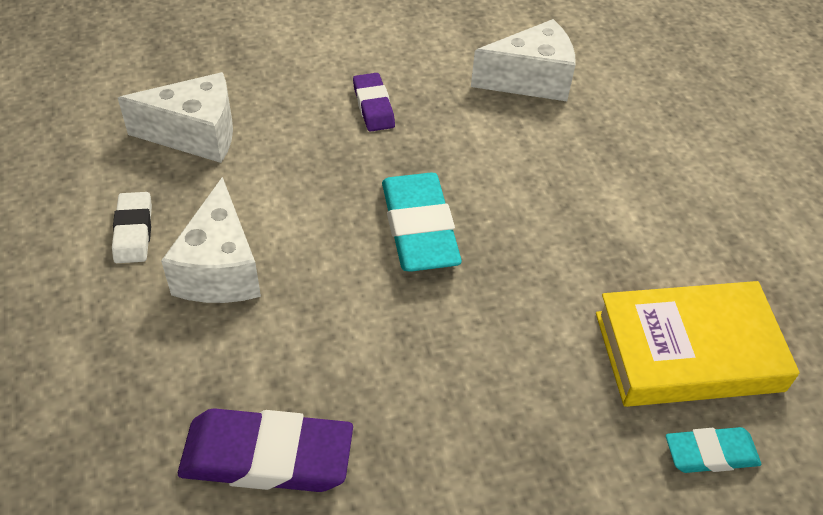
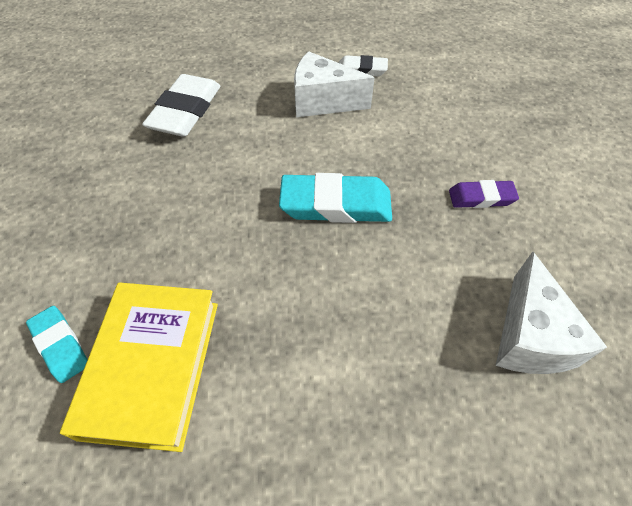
camera: 105 degrees right, 5 degrees up
white cheese [118,72,233,163] -> none
purple eraser [178,408,353,492] -> white eraser [142,74,220,137]
turquoise eraser [666,427,761,473] -> turquoise eraser turned 45 degrees counterclockwise [26,306,88,383]

